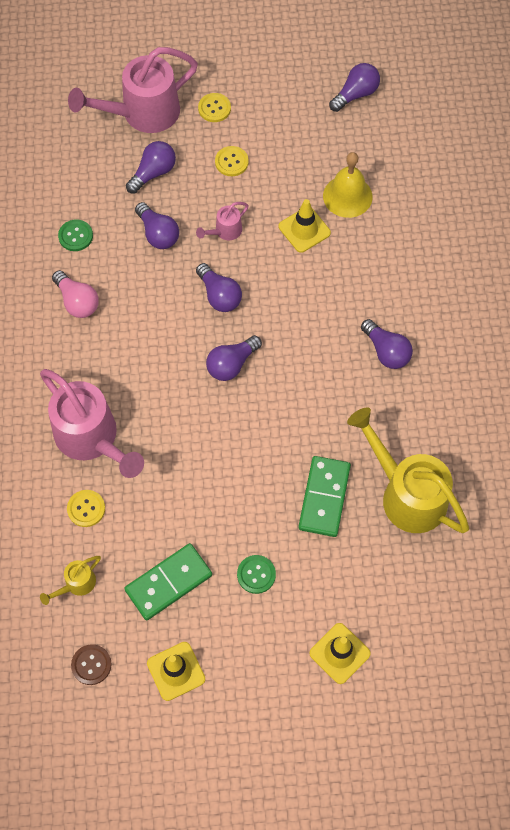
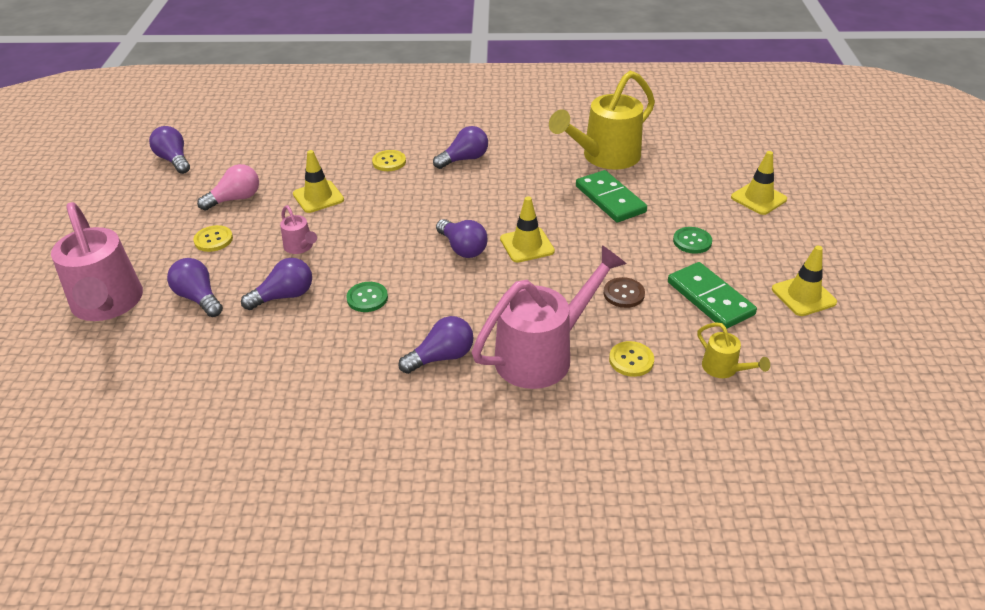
camera: 85 degrees left, 25 degrees down
pink light bulb [52,270,99,318] -> pink light bulb moved to [197,164,259,211]
green button [58,219,93,251] -> green button moved to [346,282,388,312]
brown button [71,644,112,685] -> brown button moved to [604,277,645,308]
purple light bulb [196,263,242,312] -> purple light bulb moved to [398,316,474,374]
yellow button [198,93,231,122] -> yellow button moved to [372,150,406,171]
green domino [298,456,351,537] -> green domino turned 45 degrees clockwise [576,170,647,222]
yellow bell [323,152,373,218] -> none
none -> yellow traffic cone [500,196,555,263]

